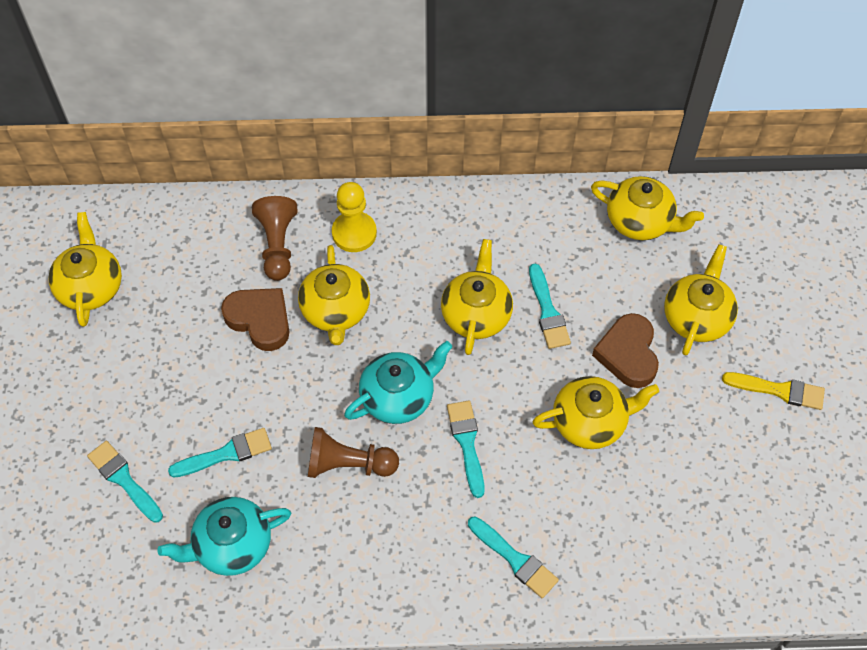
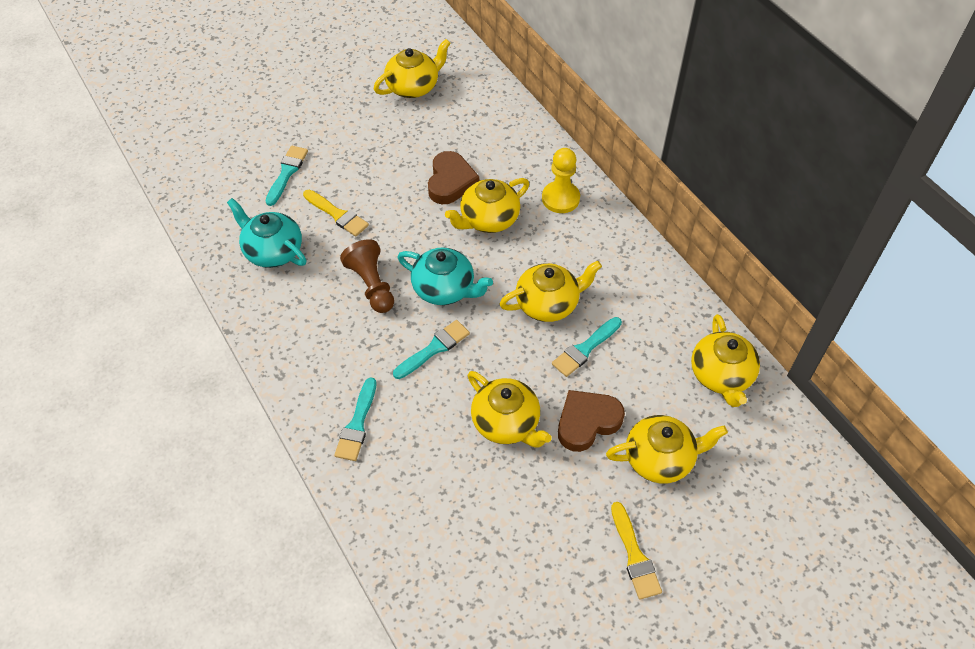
camera: 60 degrees right, 5 degrees down
turquoise brush [168,428,272,478] -> yellow brush [303,190,369,236]
brown pawn [252,196,298,281] -> none

